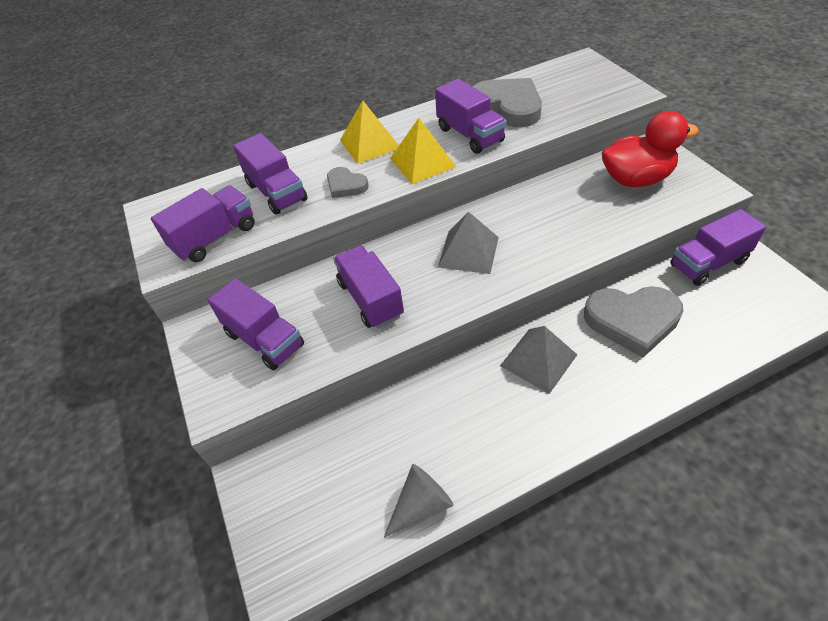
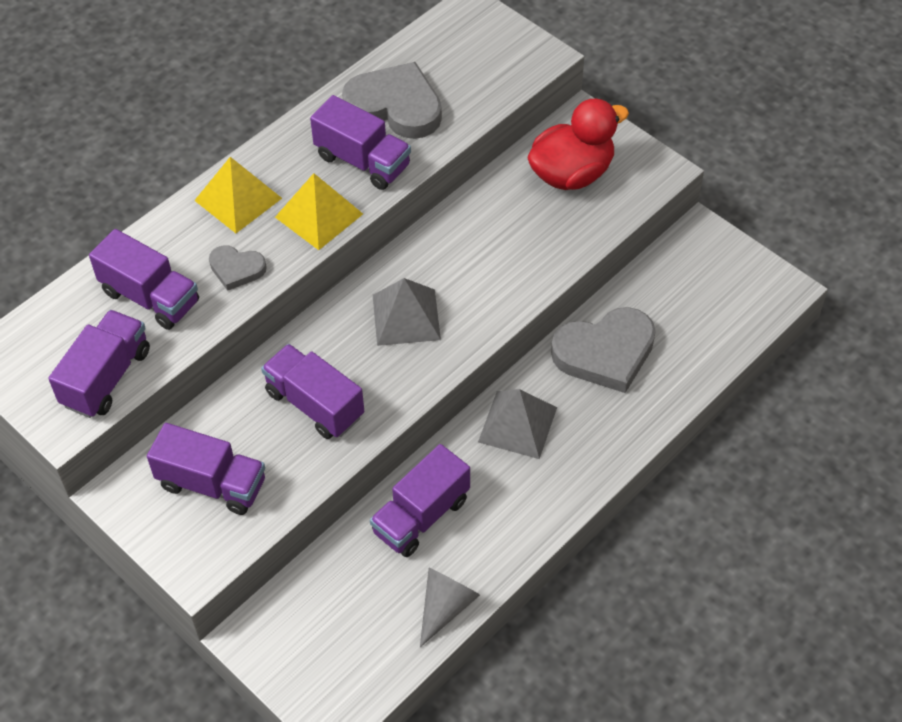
camera: 25 degrees left, 5 degrees up
purple truck [670,209,766,286] -> purple truck moved to [370,444,470,557]

